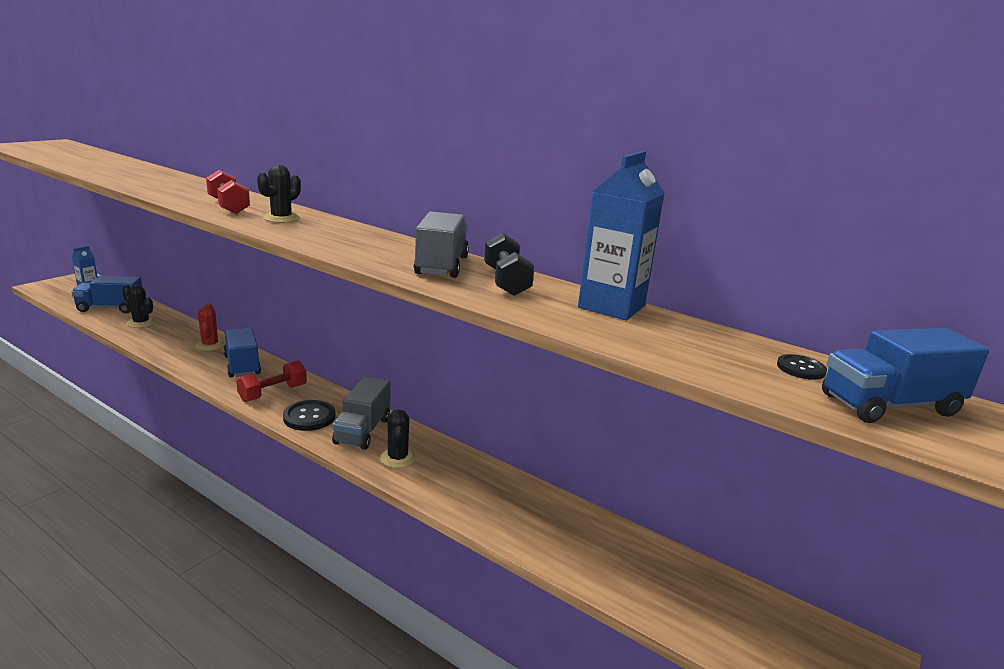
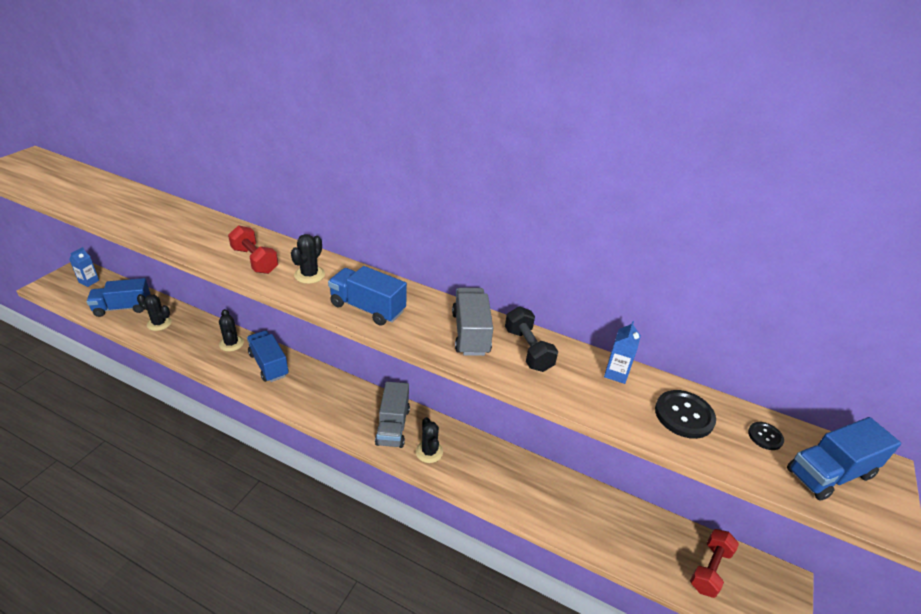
camera: 10 degrees left, 15 degrees up
red cactus [195,304,225,351] -> black cactus [219,309,244,352]
red dumbbell [236,360,307,402] -> red dumbbell moved to [690,529,739,598]
black button [283,400,336,431] -> black button moved to [655,390,716,439]
blue carton [578,151,665,320] -> blue carton [604,321,641,384], size x0.53
none -> blue truck [328,266,407,326]

